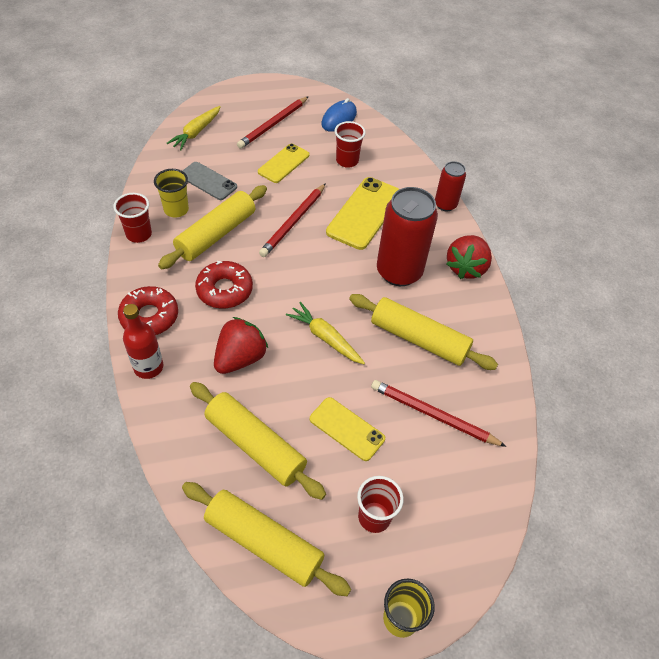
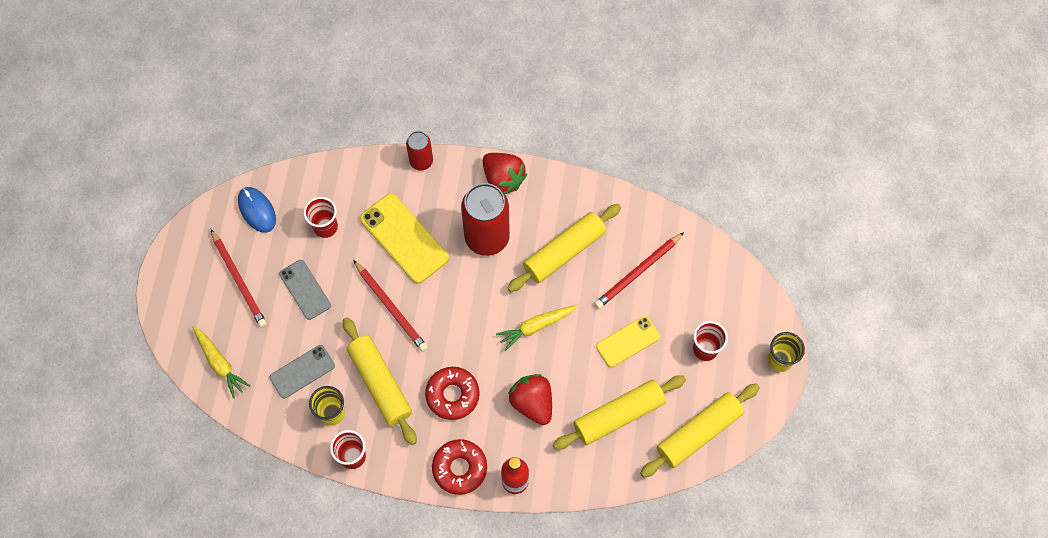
camera: 65 degrees left, 15 degrees up
yellow phone [258,143,310,183] -> grey phone [279,260,331,320]

